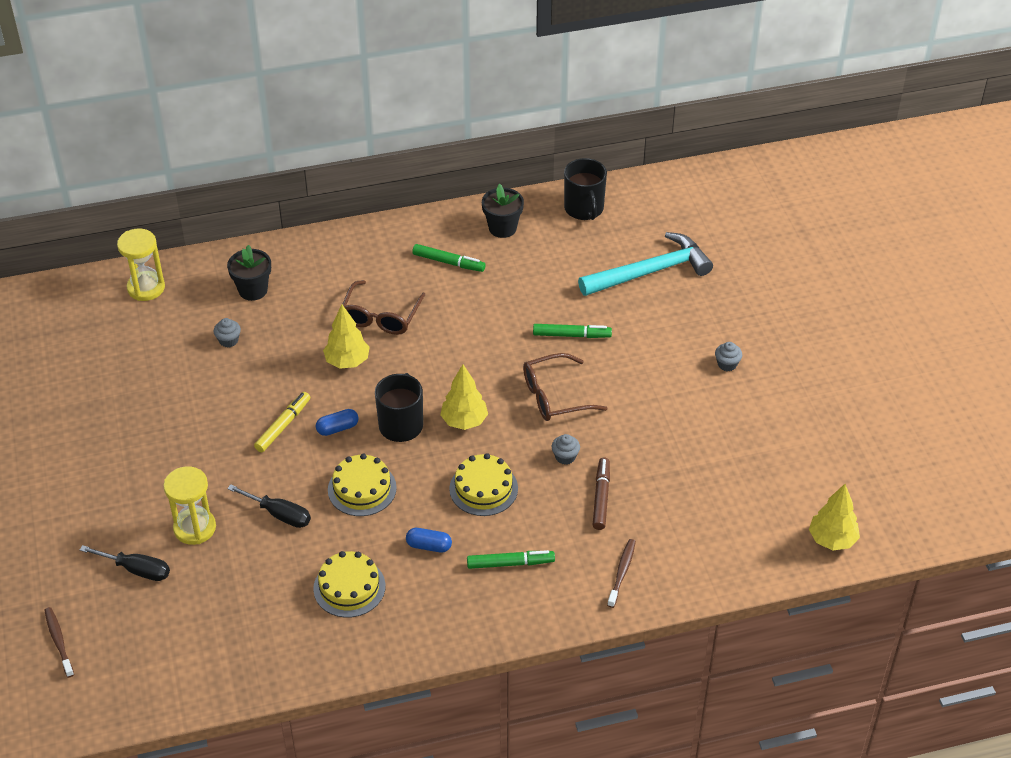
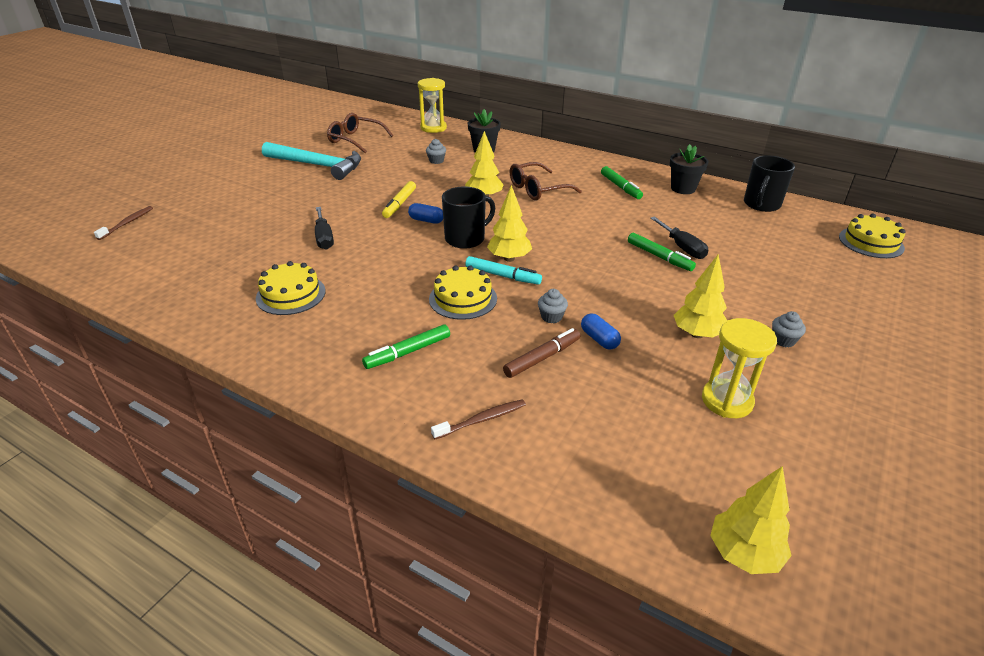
camera: 45 degrees right, 10 degrees down
black screwdriver [80,545,170,581] -> black screwdriver moved to [651,217,708,259]
yellow hourglass [163,466,216,545] -> yellow hourglass moved to [702,318,777,418]
yellow marker [254,392,310,452] -> yellow marker turned 120 degrees clockwise [382,181,416,218]
yellow cake [328,453,397,516] -> yellow cake moved to [839,214,905,258]
blue capsule [406,528,452,553] -> blue capsule moved to [581,313,621,350]
green marker [467,550,555,569] -> green marker turned 105 degrees clockwise [362,324,450,369]
brown glasses [523,353,607,421] -> brown glasses moved to [327,113,393,153]
turquoise hammer [578,232,713,296] -> turquoise hammer moved to [262,142,361,180]
none -> turquoise marker [465,256,542,285]
none -> yellow tree [674,254,727,338]

